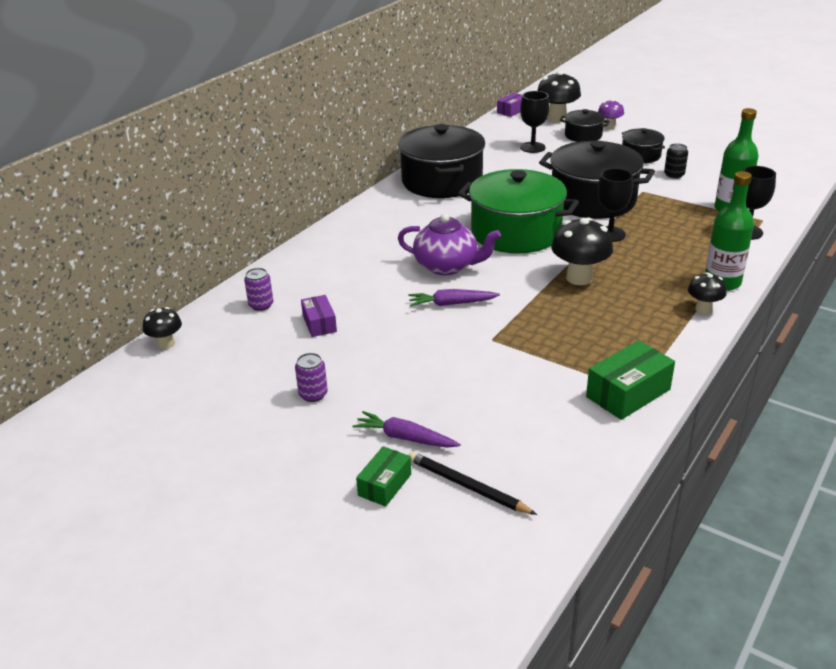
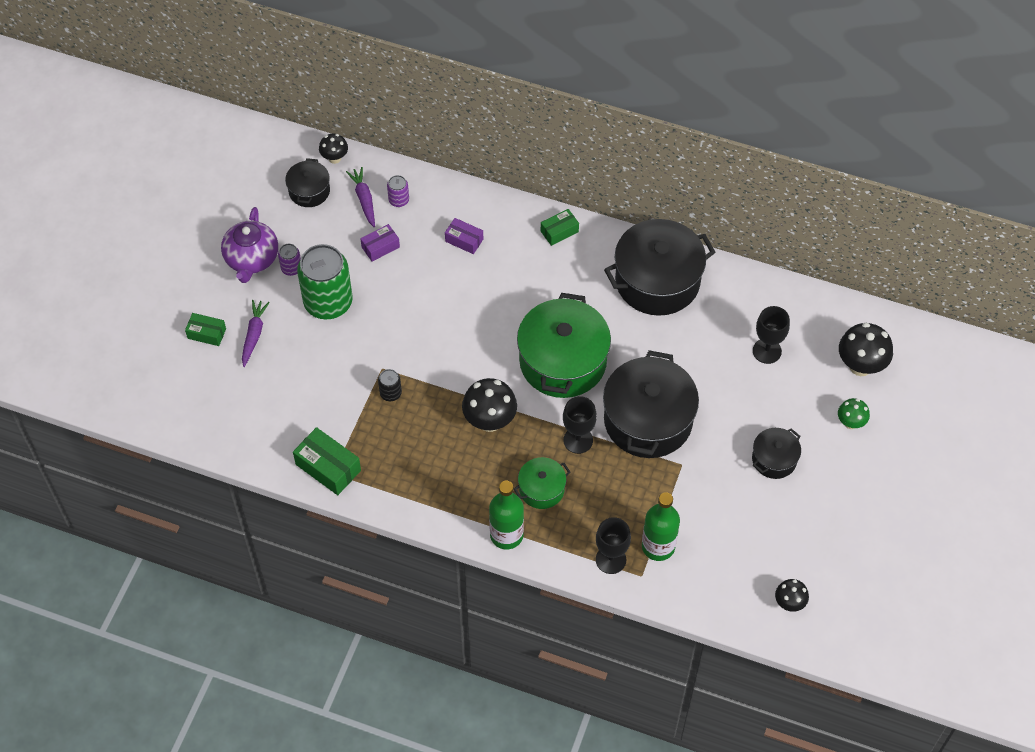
camera: 75 degrees right, 25 degrees up
purple teapot [398,213,501,275] -> purple teapot moved to [221,207,278,283]
purple carrot [408,289,500,307] -> purple carrot moved to [346,167,375,228]
black pencil [409,451,537,515] -> none
purple box [497,93,522,117] -> purple box moved to [445,218,483,254]
black pot [560,109,610,142] -> black pot moved to [285,158,330,207]
purple mushroom [598,99,624,129] -> green mushroom [838,398,870,429]
black can [664,143,688,179] -> black can moved to [378,369,402,401]
black mushroom [688,272,727,314] -> black mushroom moved to [775,579,809,612]
none -> green can [297,244,353,319]
none -> green pot [513,457,571,509]
none -> green box [541,209,579,246]

